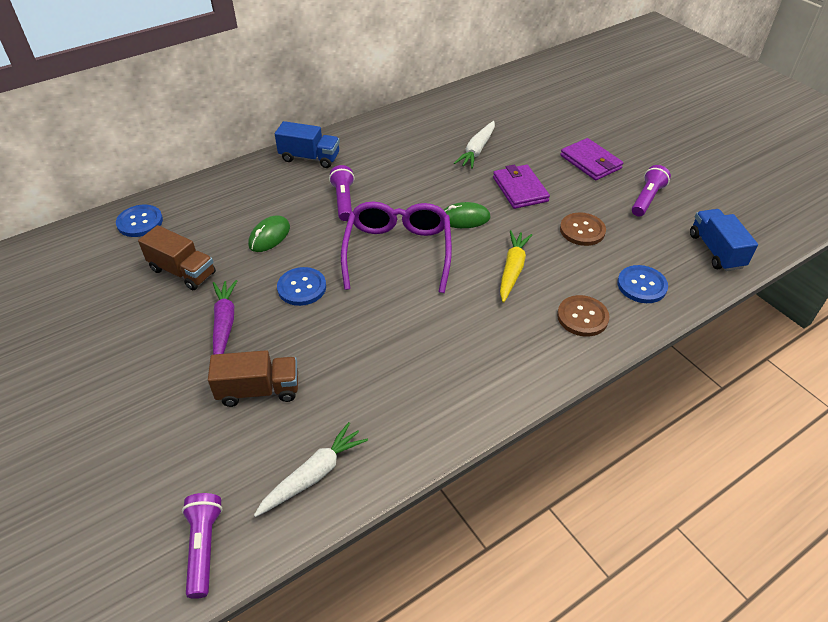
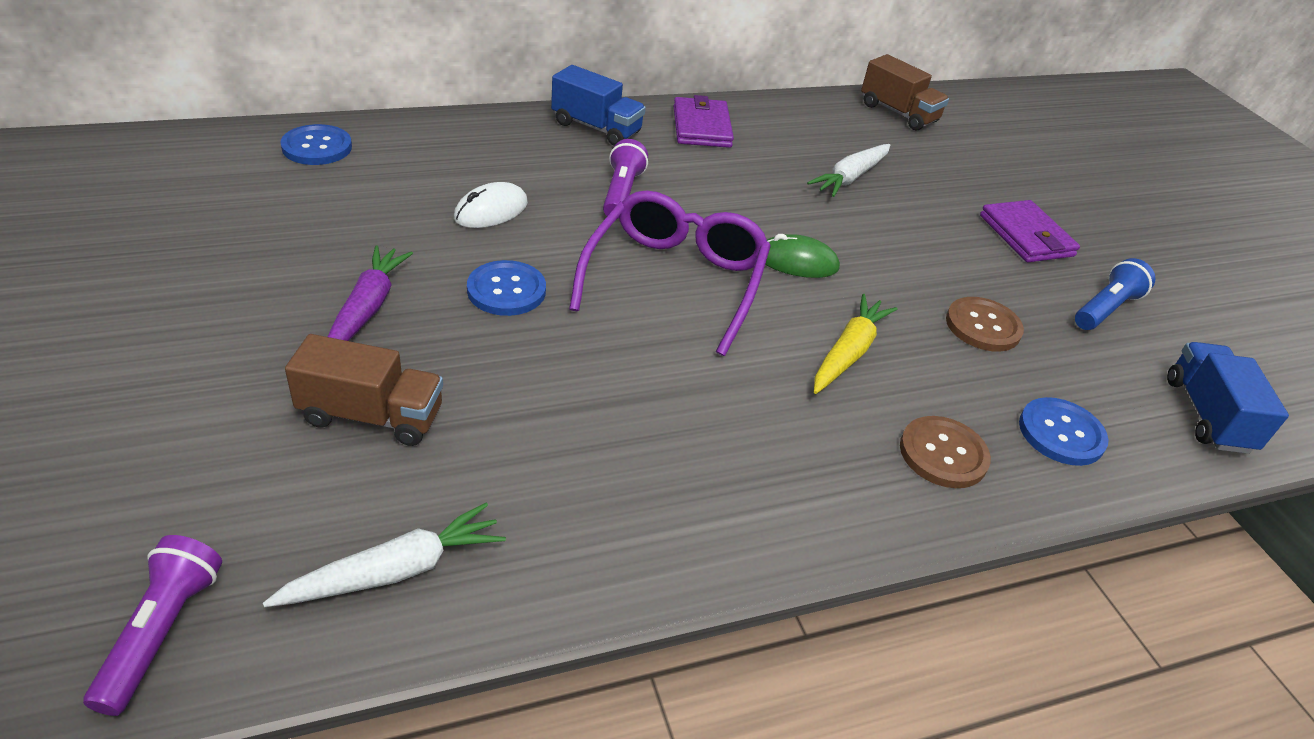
camera: 10 degrees right, 5 degrees down
brown truck [138,225,216,290] -> brown truck moved to [861,54,949,130]
green mouse [248,215,290,252] -> white mouse [454,182,528,228]
purple wallet [493,165,550,209] -> purple wallet moved to [674,95,734,148]
purple flashlight [632,165,671,217] -> blue flashlight [1075,258,1156,330]

